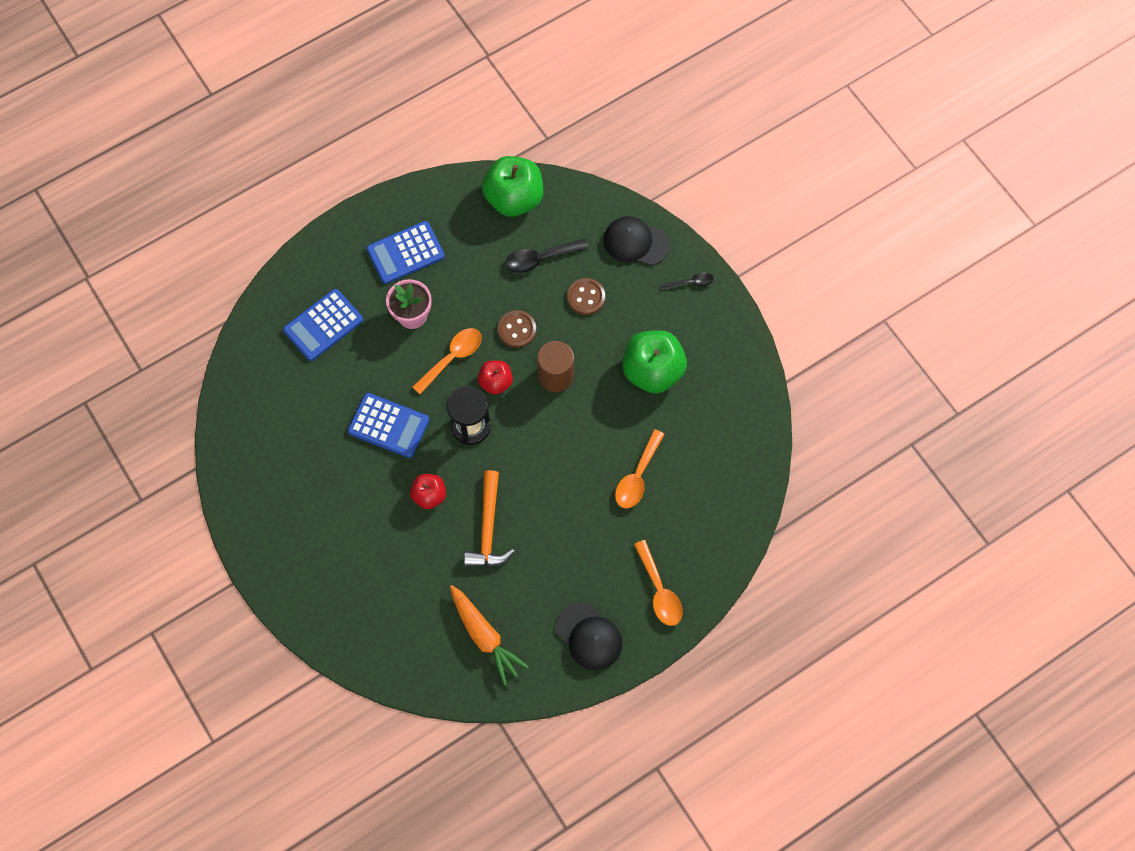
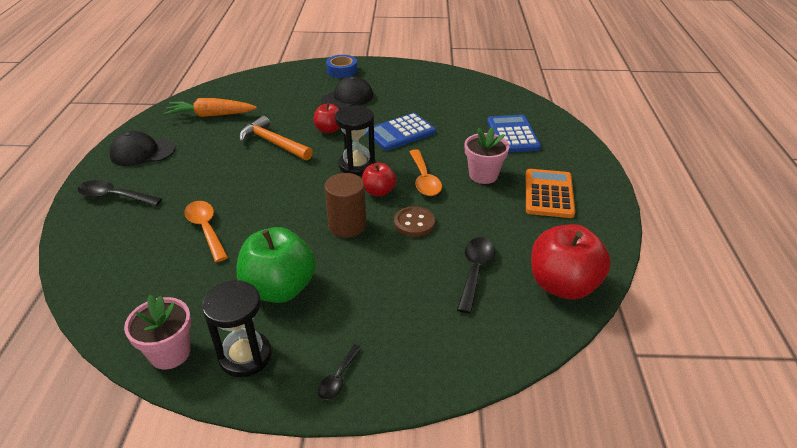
camera: 125 degrees right, 30 degrees down
blue calculator [366,221,445,284] -> orange calculator [526,169,575,218]
green apple [482,156,543,217] -> red apple [531,224,611,300]
brown button [567,278,605,315] -> none
black cap [604,216,670,266] -> black cap moved to [321,76,373,109]
orange spoon [634,540,683,626] -> black spoon [78,180,162,206]
none -> pink flower pot [124,295,191,370]
none -> black hourglass [202,280,271,377]
none -> blue tape [326,55,357,78]

